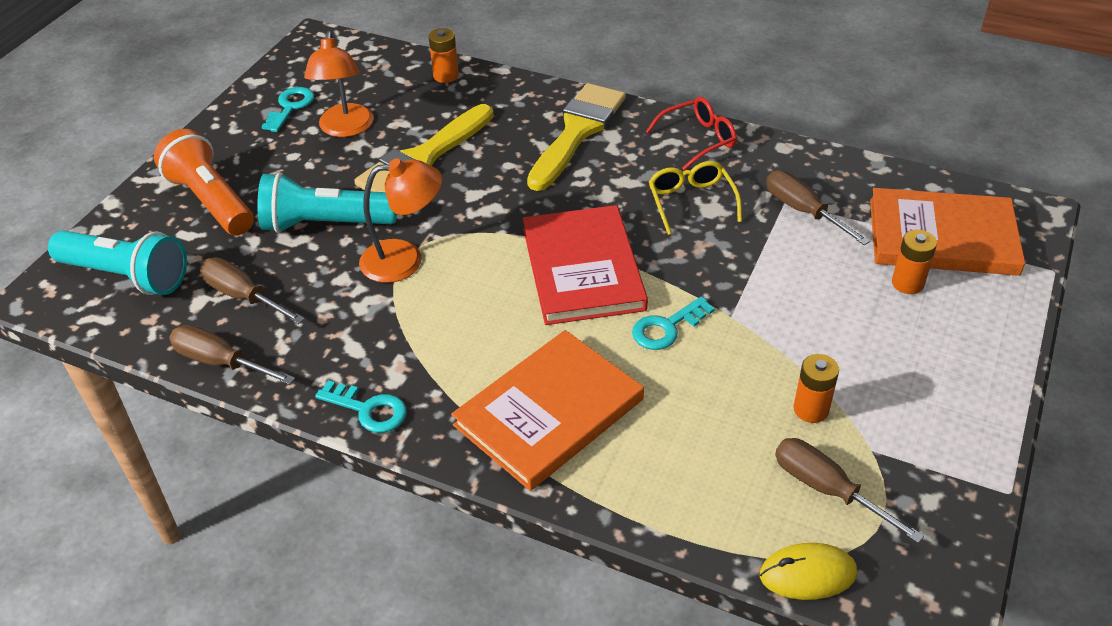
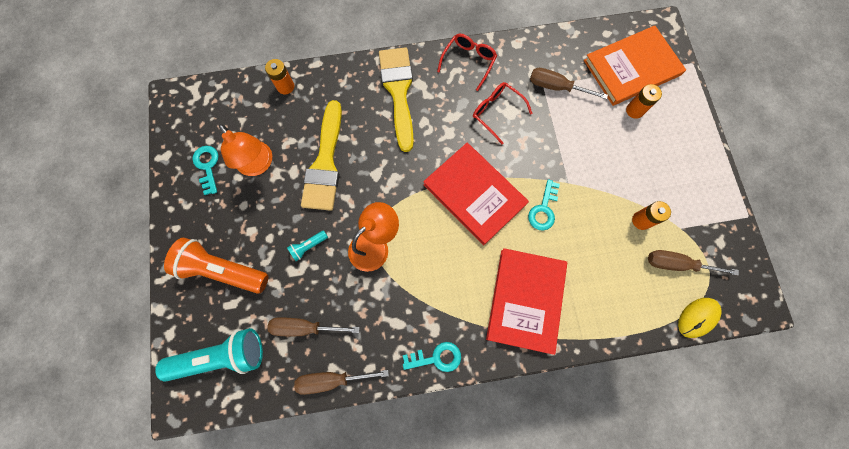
camera: 35 degrees left, 30 degrees up
turquoise flashlight [257,172,397,233] -> turquoise flashlight [287,230,328,261], size x0.44
orange book [451,330,644,491] -> red book [486,248,567,355]
yellow glasses [649,161,742,235] -> red glasses [473,82,533,144]

